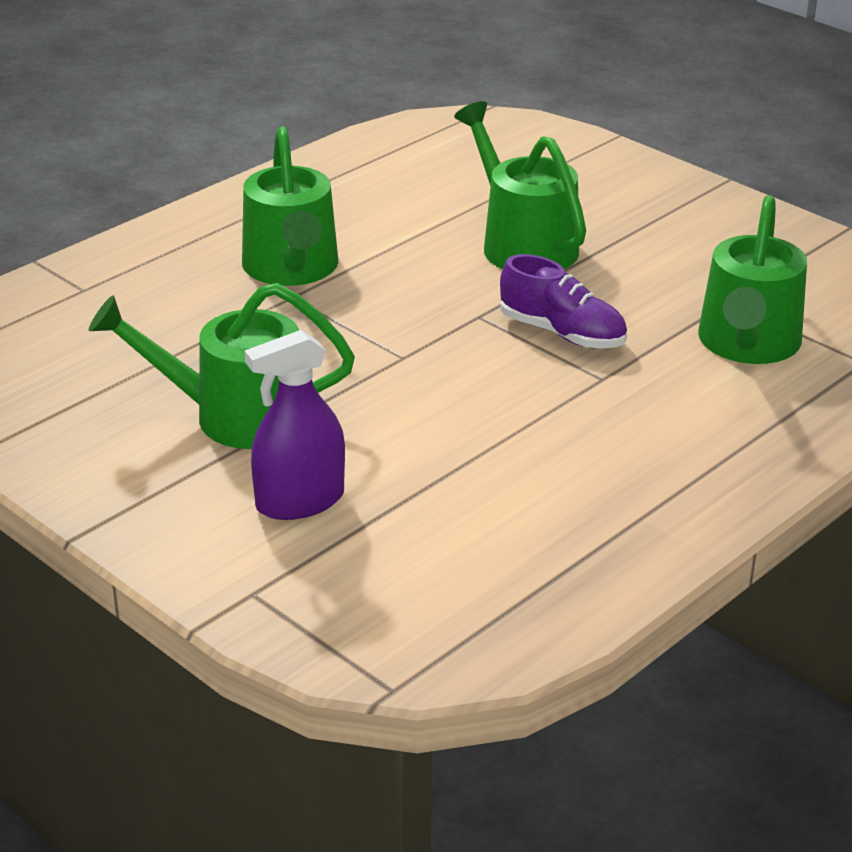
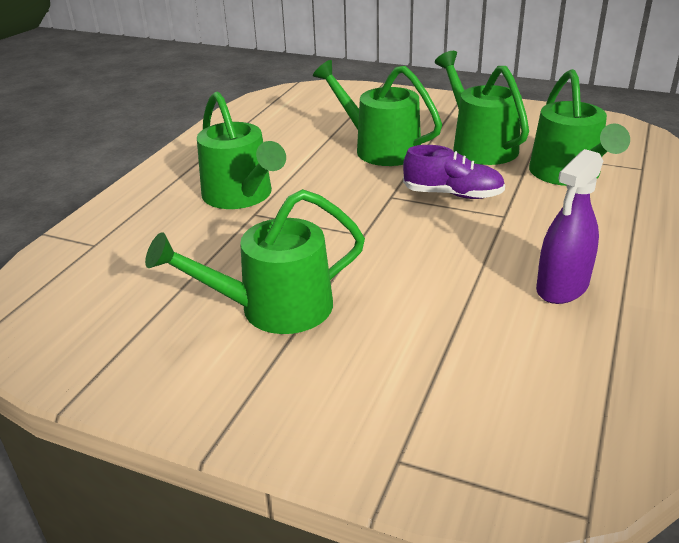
camera: 20 degrees left, 0 degrees up
purple spray bottle [245,330,345,520] -> purple spray bottle moved to [536,149,603,304]
none -> green watering can [435,51,529,165]

